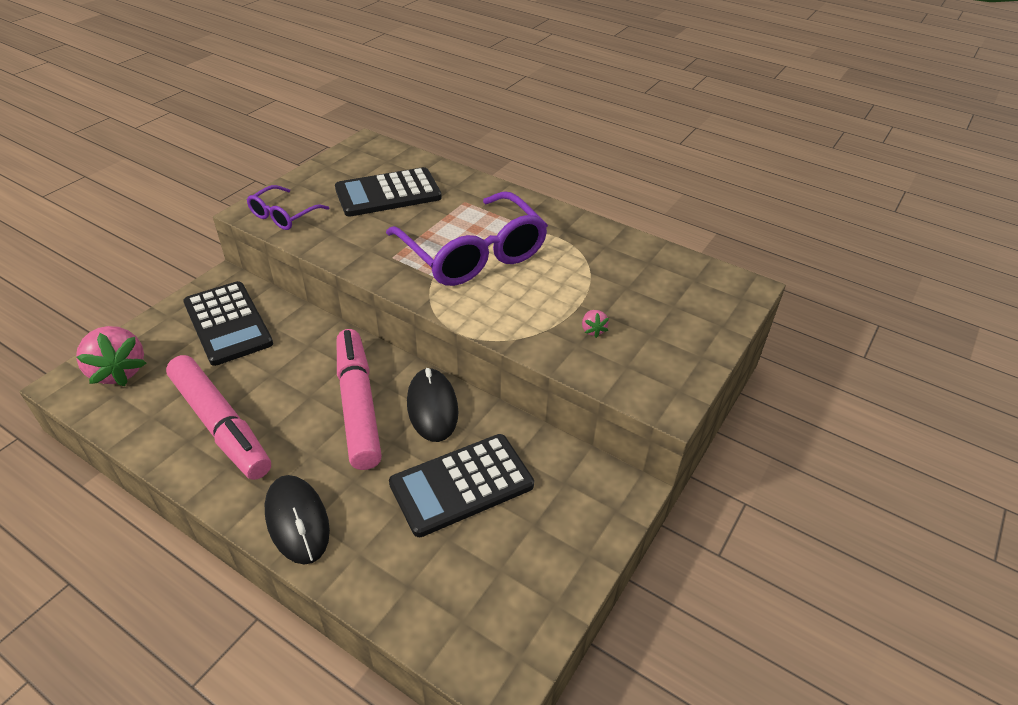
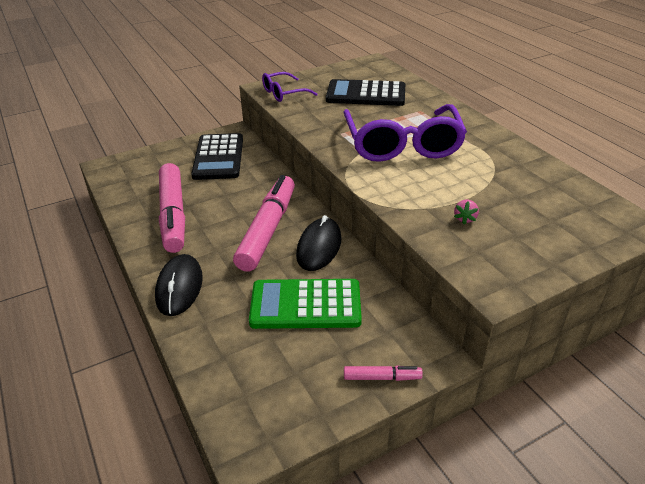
camera: 30 degrees right, 5 degrees down
pink strawberry [76,326,147,386] -> none
black calculator [389,434,534,537] -> green calculator [249,279,362,329]
none -> pink marker [344,366,423,381]

